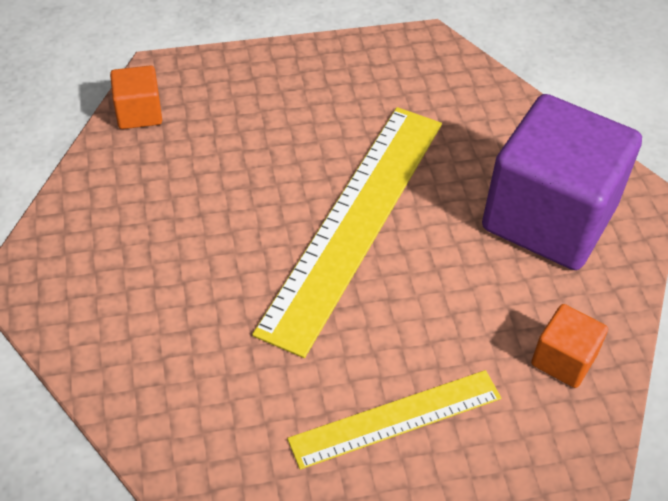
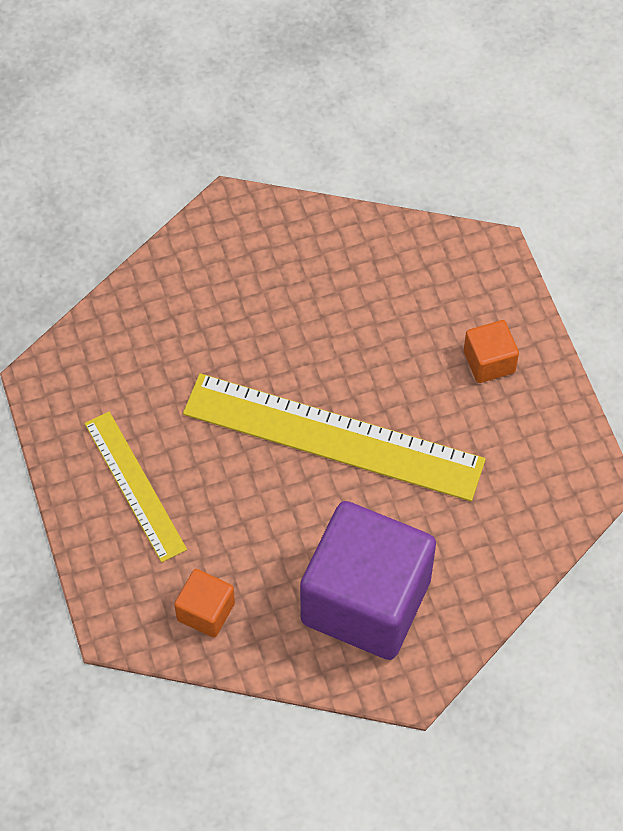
camera: 85 degrees right, 10 degrees up
orange cube [110,65,162,129] -> orange cube moved to [464,320,519,383]

